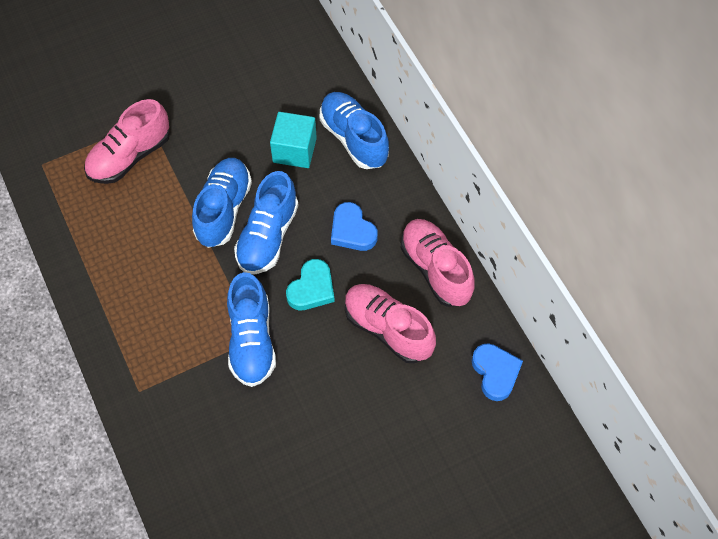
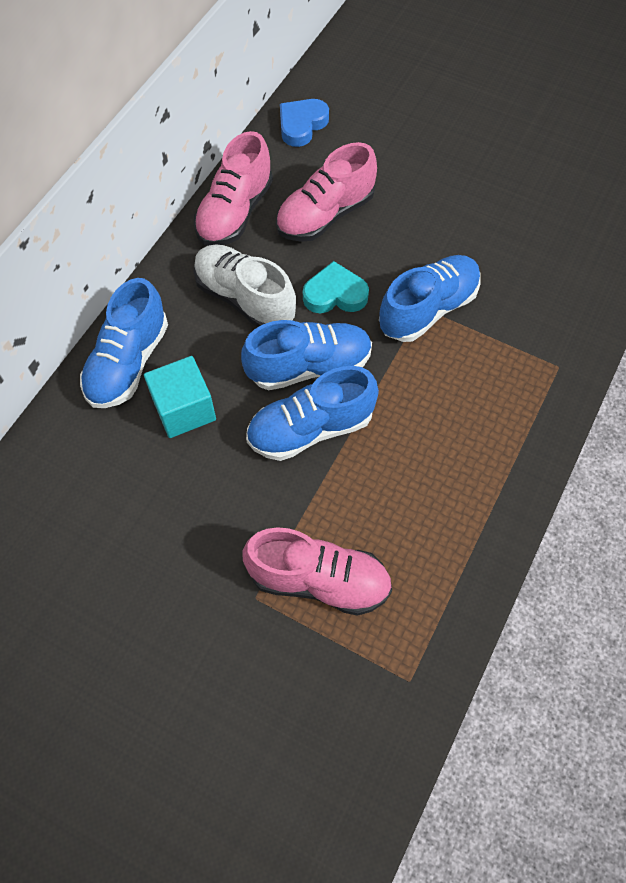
camera: 125 degrees left, 0 degrees up
blue heart [331,202,378,251] -> white shoe [193,244,296,327]
pink shoe [345,284,436,363] -> pink shoe turned 45 degrees clockwise [276,142,377,242]

